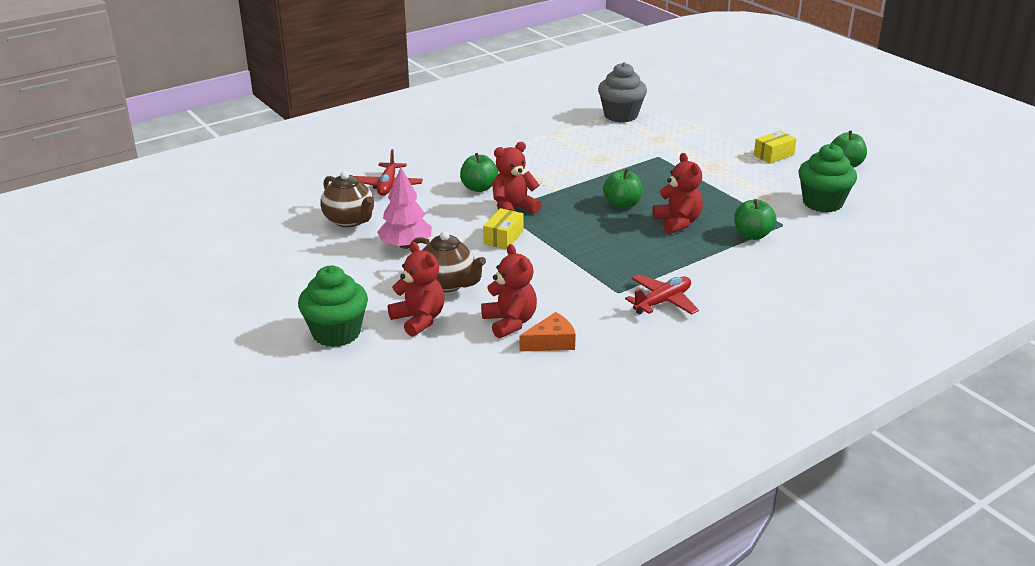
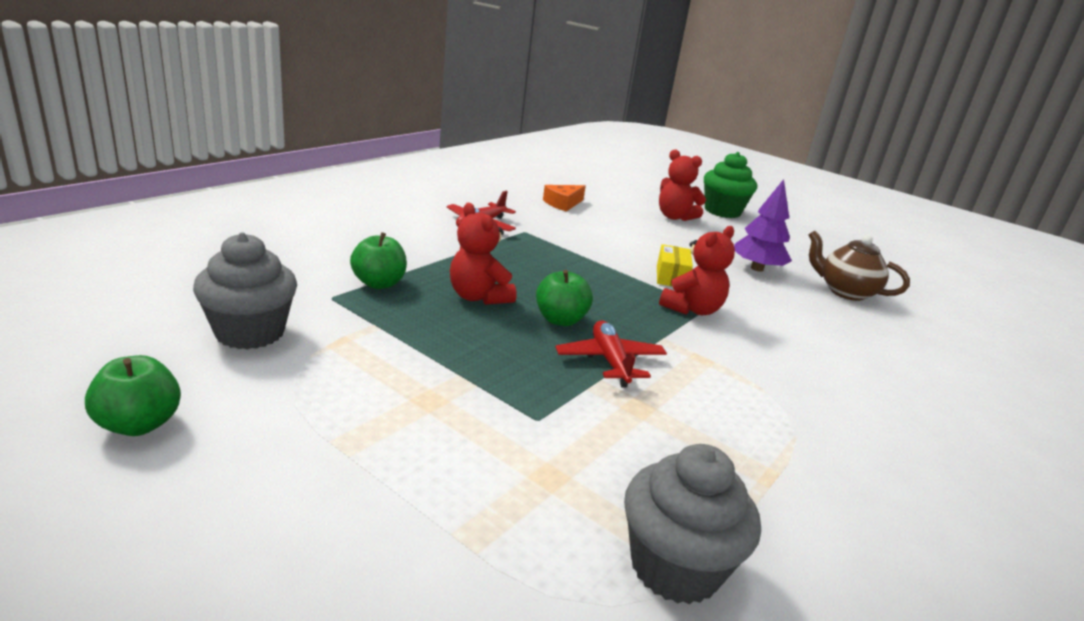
camera: 160 degrees right, 5 degrees down
red plane [355,149,423,196] -> red plane moved to [555,321,667,388]
pink tree [377,167,432,249] -> purple tree [734,179,792,272]
brown teapot [412,231,486,292] -> none
green apple [460,153,499,192] -> none
red teddy bear [481,244,537,338] -> none
yellow box [754,131,797,164] -> none
green cupcake [798,143,857,213] -> grey cupcake [193,232,297,350]

